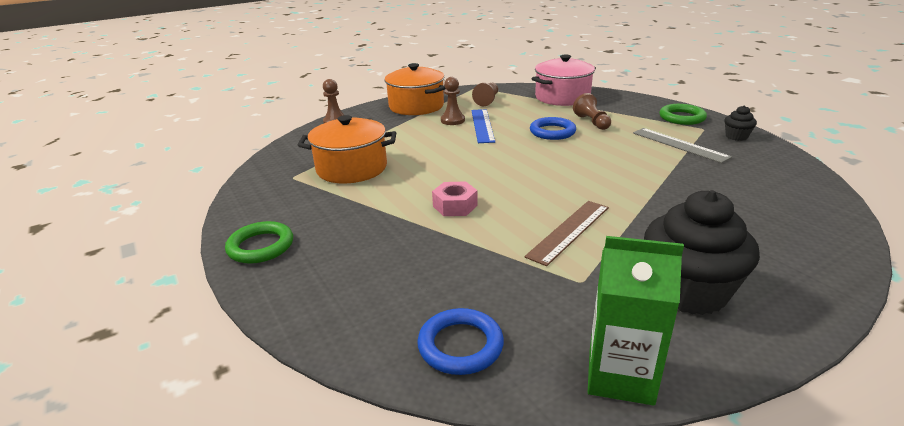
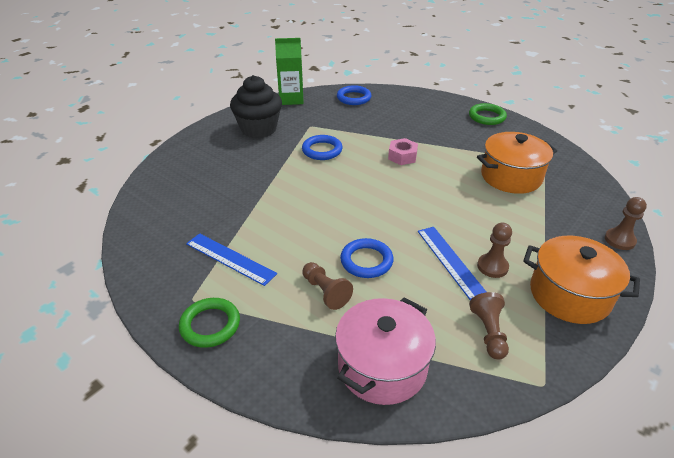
camera: 160 degrees right, 10 degrees up
brown ruler [524,201,609,266] -> blue ring [302,135,343,160]
grey ruler [633,128,732,163] -> blue ruler [186,233,277,286]
black cupcake [725,106,757,141] -> none

